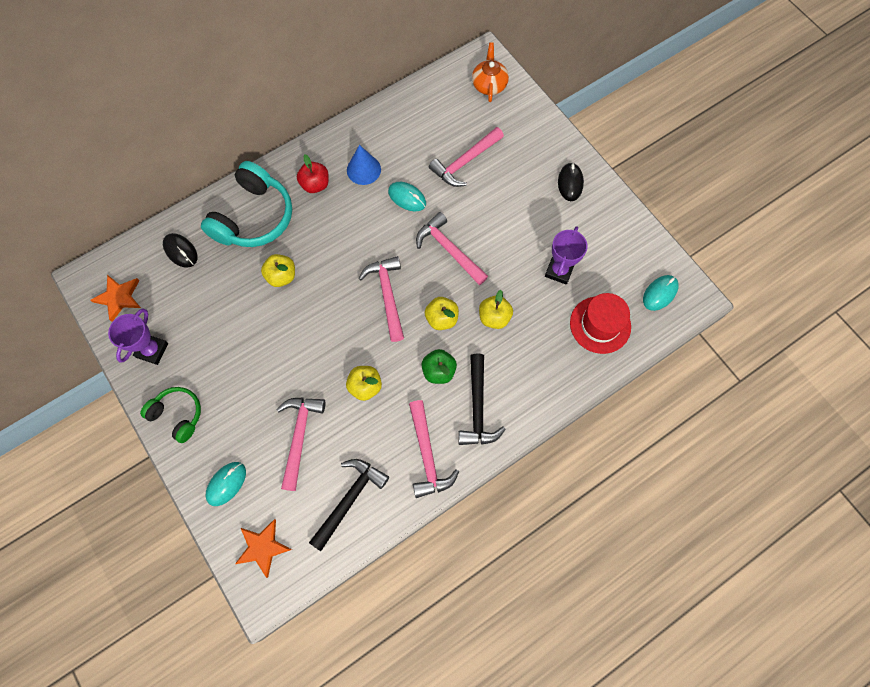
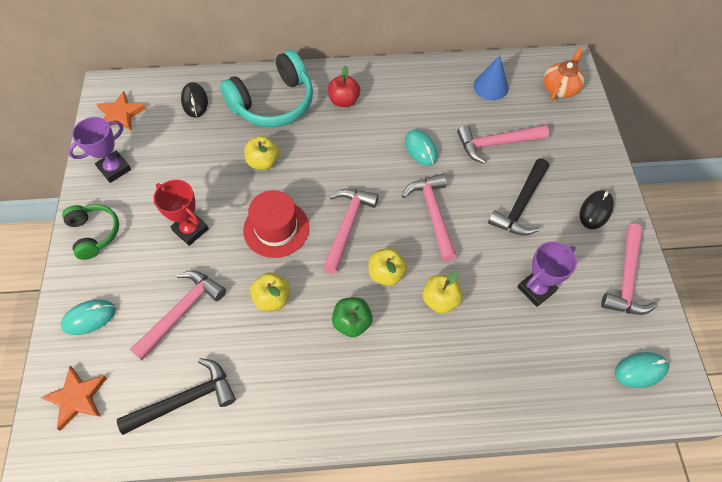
camera: 30 degrees right, 10 degrees down
blue cone [347,145,381,185] -> blue cone moved to [473,55,509,100]
pink hammer [409,400,459,498] -> pink hammer moved to [601,224,658,315]
black hammer [458,354,506,445] -> black hammer moved to [488,159,549,236]
red hat [570,293,631,354] -> red hat moved to [243,190,309,258]
none -> red trophy [153,180,209,246]

